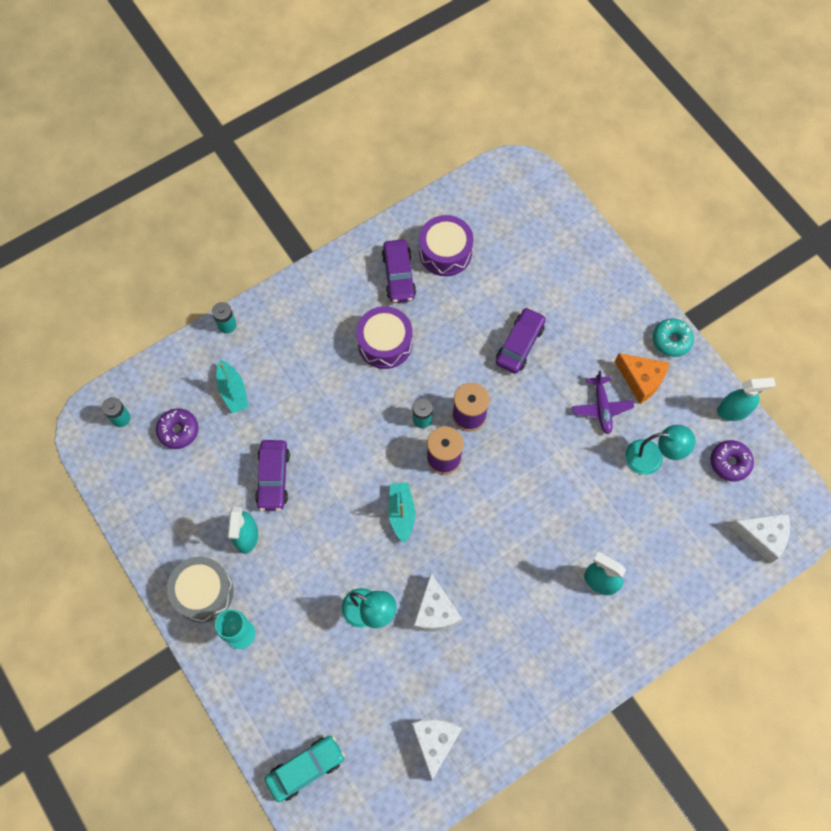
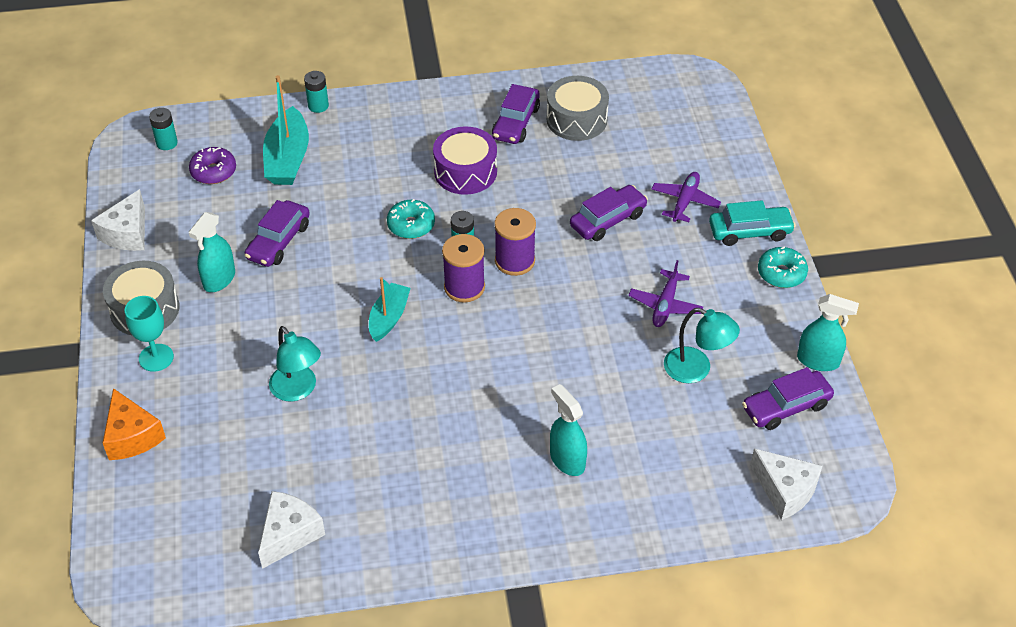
camera: 25 degrees right, 20 degrees down
turquoise boat [216,360,249,414] -> turquoise boat [263,75,309,185], size x1.56
turquoise car [264,736,345,802] -> turquoise car moved to [709,200,796,246]
white cheese [414,573,462,632] -> white cheese moved to [91,189,145,251]
purple drum [419,215,474,276] -> grey drum [546,76,609,141]
orange cheese [615,353,669,404] -> orange cheese moved to [103,388,166,460]
purple donut [710,440,754,481] -> purple car [742,367,834,430]
none -> turquoise donut [387,199,435,239]
none -> purple plane [651,172,721,222]

